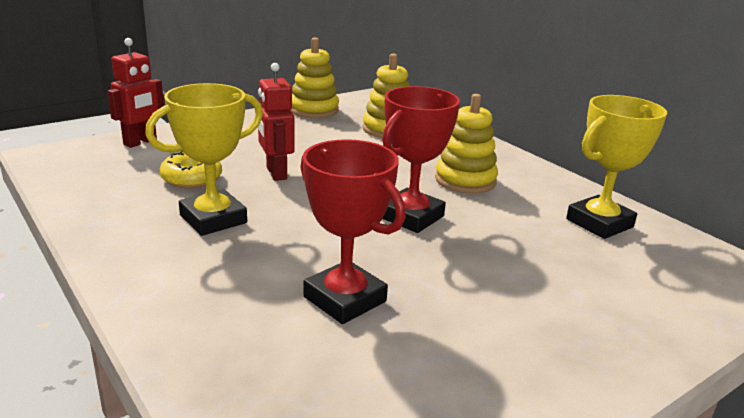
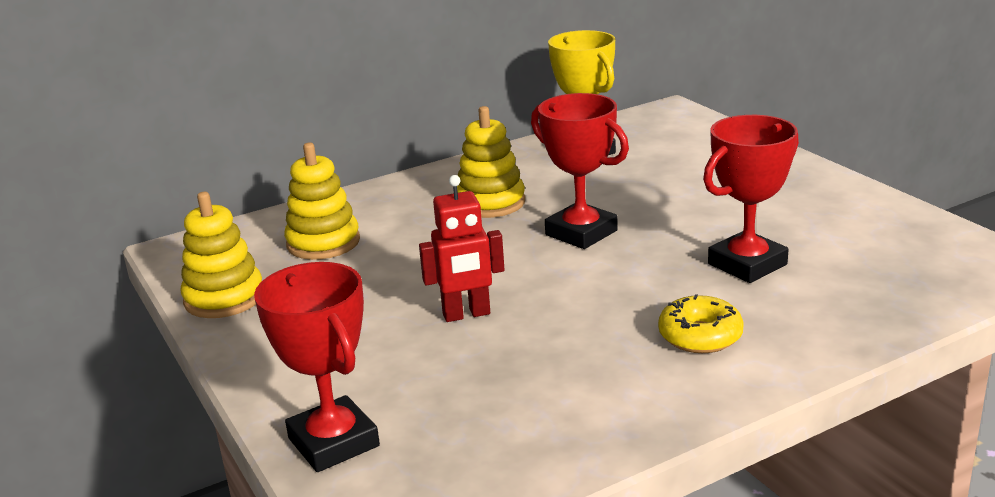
camera: 80 degrees left, 0 degrees up
red robot [107,38,164,148] -> red trophy [254,262,380,472]
yellow trophy [145,83,263,236] -> none
yellow donut [159,151,222,188] -> yellow donut moved to [658,294,744,353]

